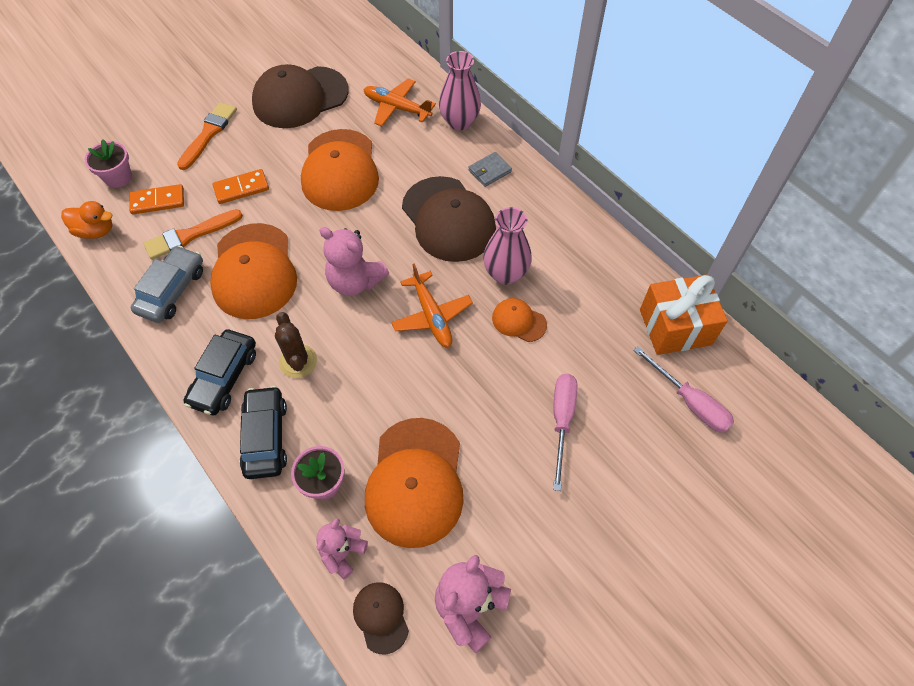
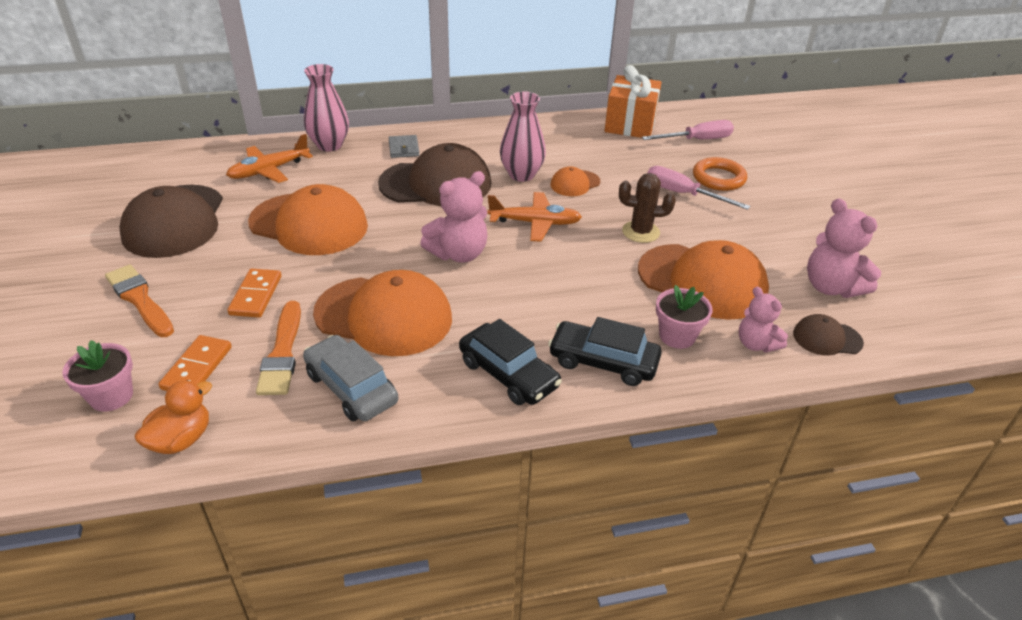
camera: 65 degrees left, 20 degrees down
brown cactus [275,312,317,378] -> brown cactus moved to [619,173,676,243]
none -> orange ring [693,157,747,191]

